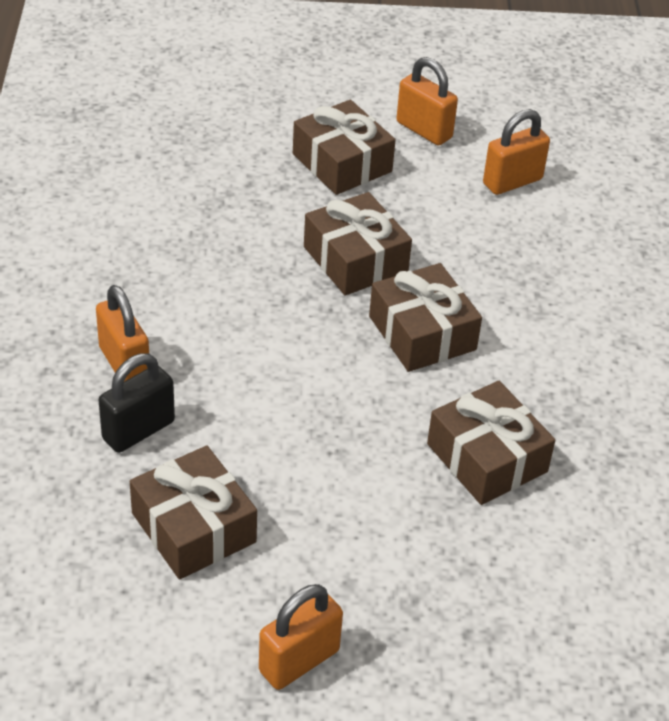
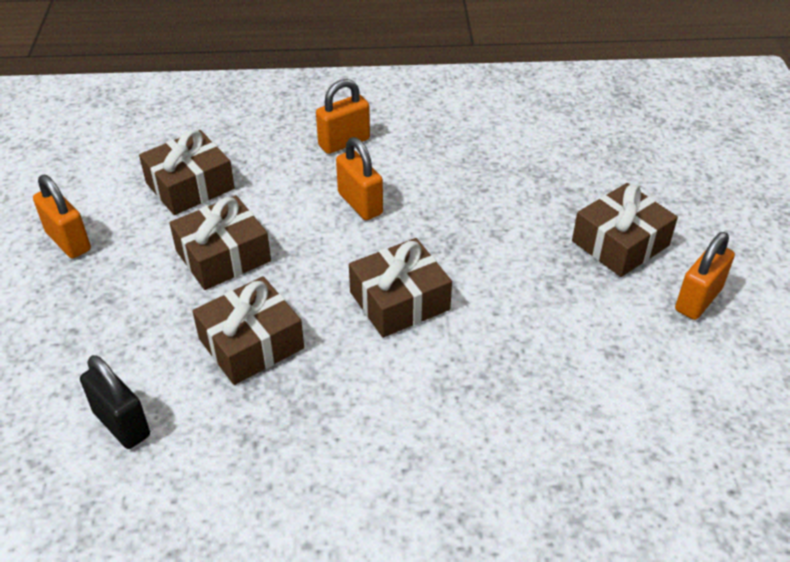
camera: 90 degrees right, 0 degrees up
black padlock [99,353,175,453] -> black padlock moved to [80,355,150,449]
brown gift [304,192,412,296] -> brown gift moved to [169,195,271,290]
orange padlock [483,109,550,195] -> orange padlock moved to [336,137,383,220]

